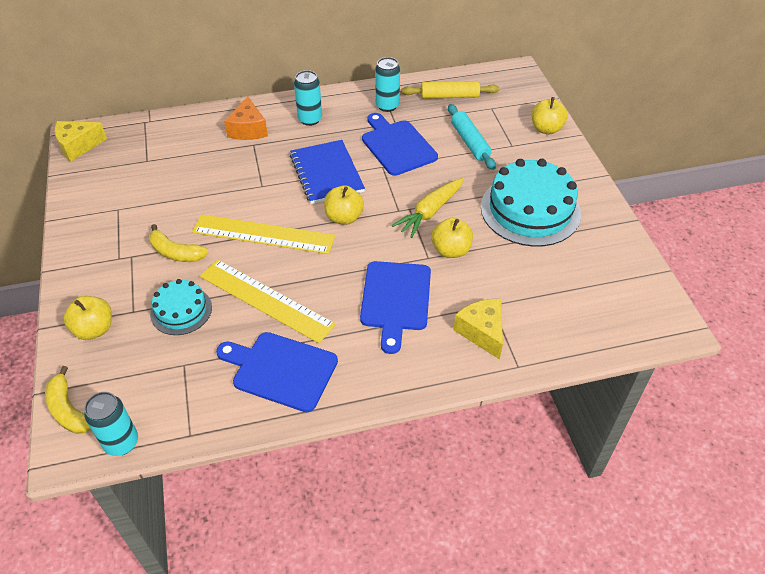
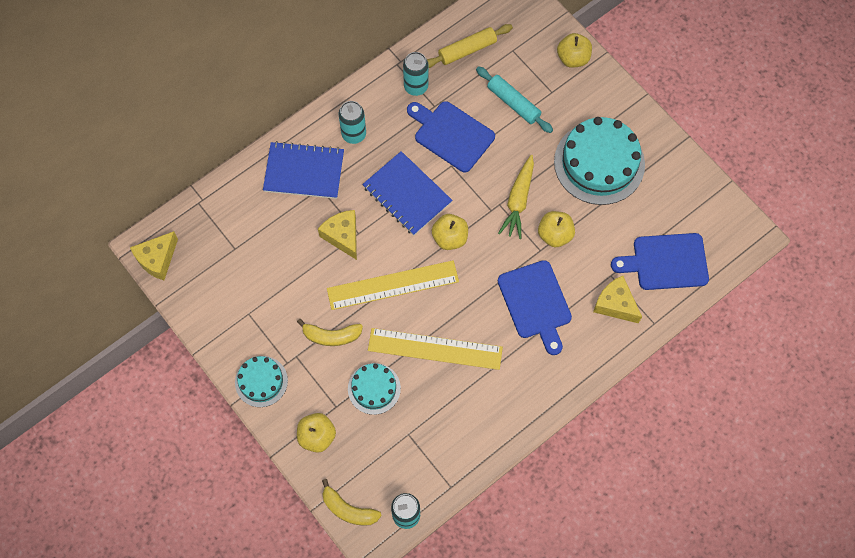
camera: 25 degrees left, 20 degrees up
blue cutting board [216,332,338,412] -> blue cutting board moved to [611,233,709,290]
orange cheese [224,97,268,140] -> blue notebook [263,141,344,199]
none -> turquoise cake [235,356,288,407]
none -> yellow cheese [318,210,357,260]

